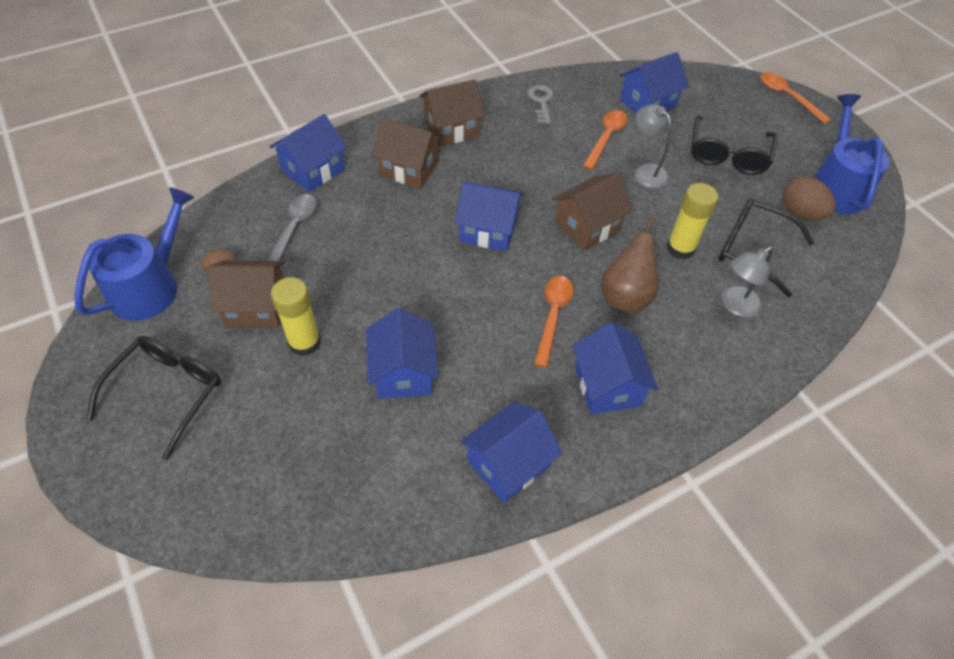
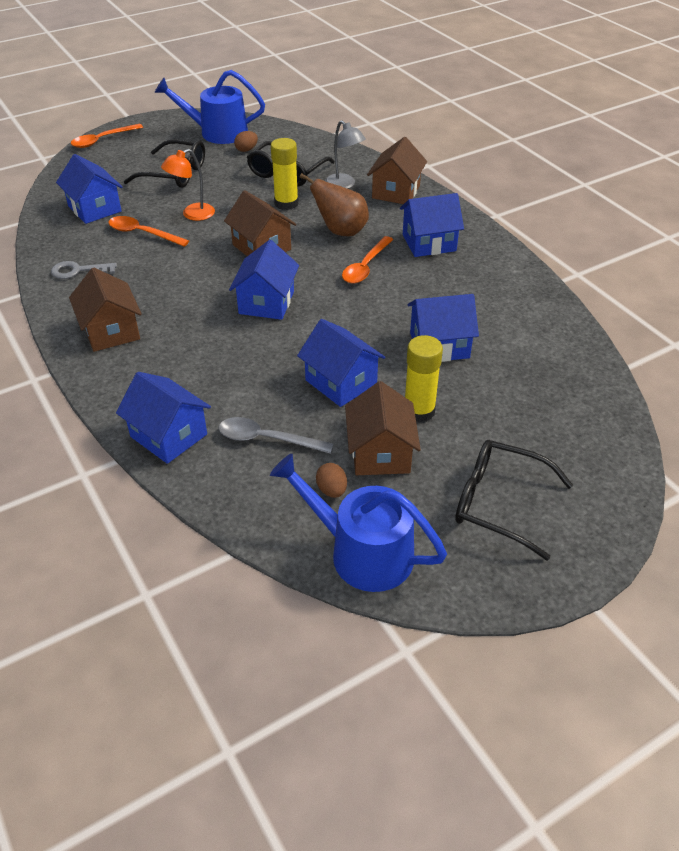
camera: 90 degrees left, 10 degrees down
brown house [372,117,443,189] -> brown house moved to [367,137,427,204]
blue house [460,402,563,503] -> blue house moved to [297,319,385,407]
orange spoon [534,276,574,368] -> orange spoon turned 75 degrees counterclockwise [342,236,393,284]
grey lamp [634,104,671,188] -> orange lamp [161,149,215,221]
brown egg [783,176,836,220] -> brown egg [234,131,258,152], size x0.60

